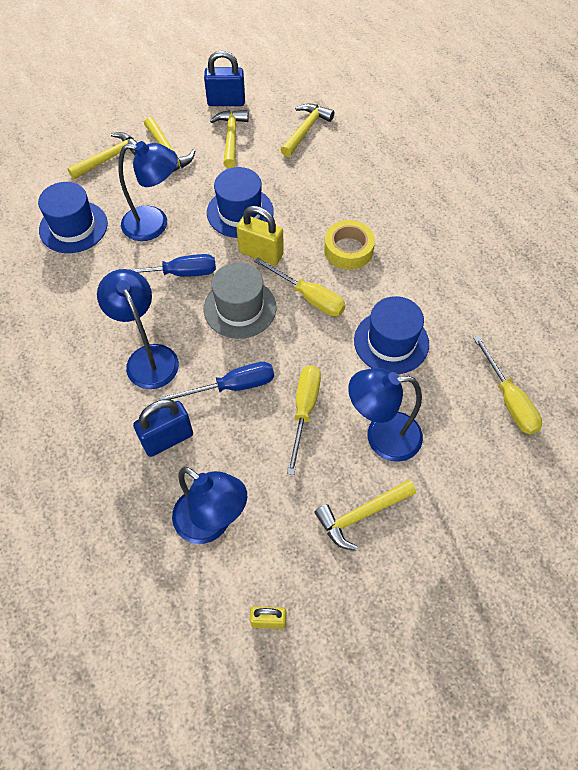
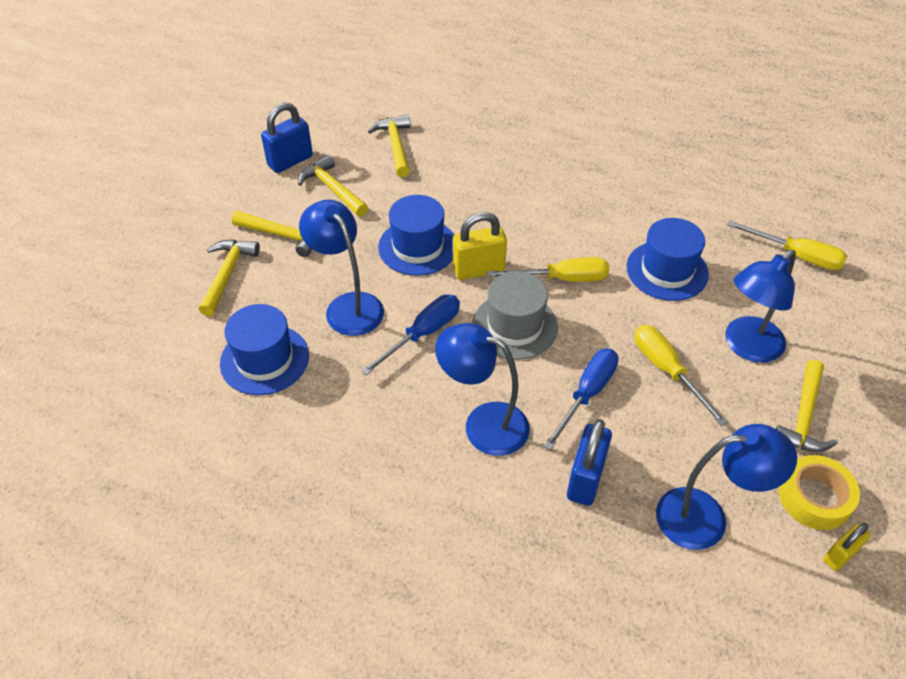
camera: 40 degrees left, 10 degrees down
blue lamp [118,141,178,241] -> blue lamp turned 90 degrees counterclockwise [299,200,384,336]
yellow tape [324,220,375,270] -> yellow tape moved to [779,455,860,530]

